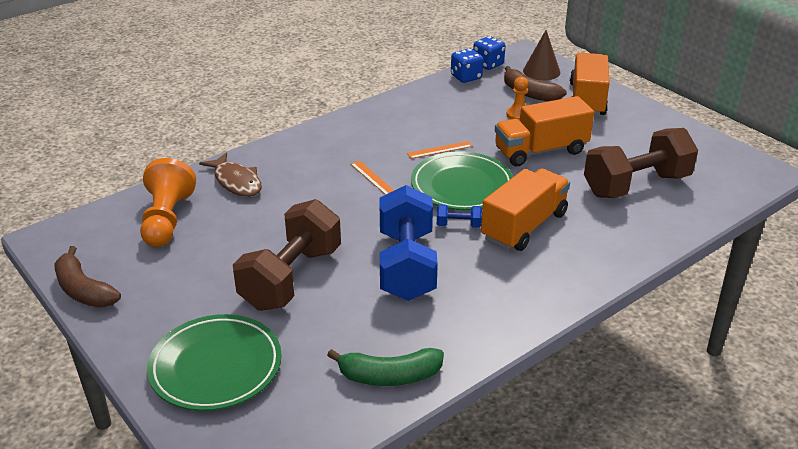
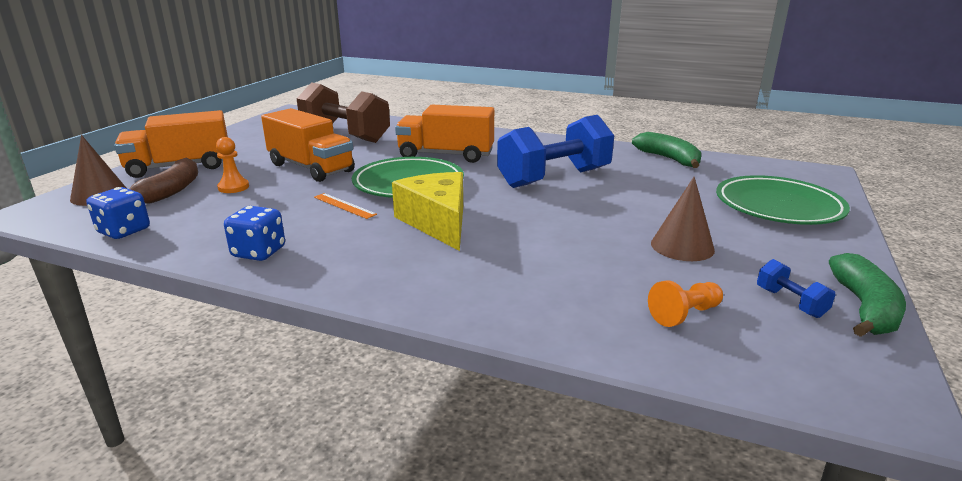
camera: 120 degrees left, 10 degrees down
brown banana [54,246,121,307] -> green banana [829,253,906,337]
orange pawn [140,158,196,247] -> orange pawn [648,281,723,327], size x0.54
brown fish [199,152,262,197] -> none
brown dumbbell [233,199,341,311] -> none
orange ruler [351,161,394,195] -> yellow cheese [392,172,463,251]
blue dumbbell [437,204,482,228] -> blue dumbbell moved to [757,259,836,318]
blue dice [473,36,506,70] -> blue dice moved to [224,206,285,261]
none -> brown cone [651,177,715,261]

